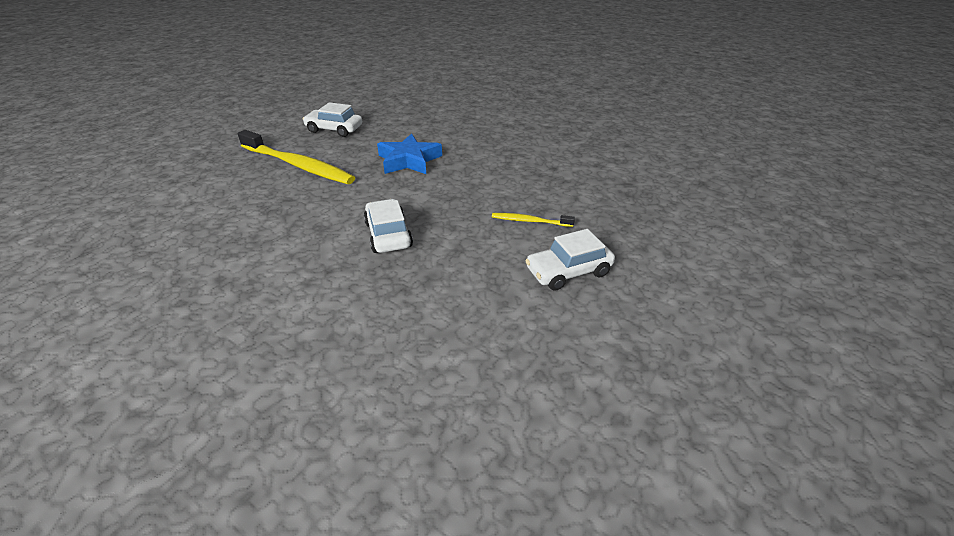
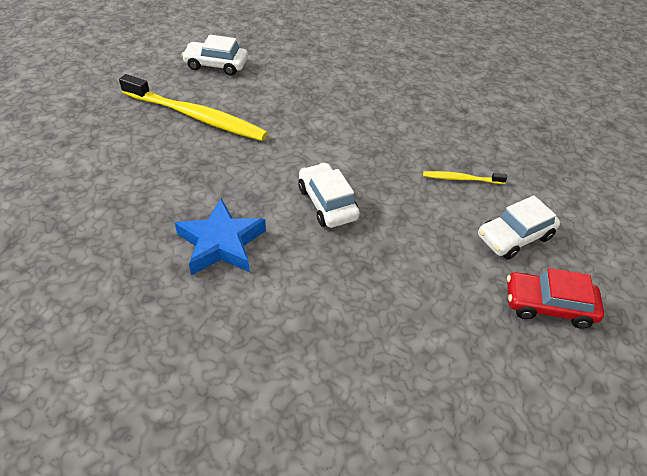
camera: 10 degrees left, 10 degrees up
blue star [377,133,442,174] -> blue star moved to [175,199,266,275]
none -> red car [507,268,604,329]

